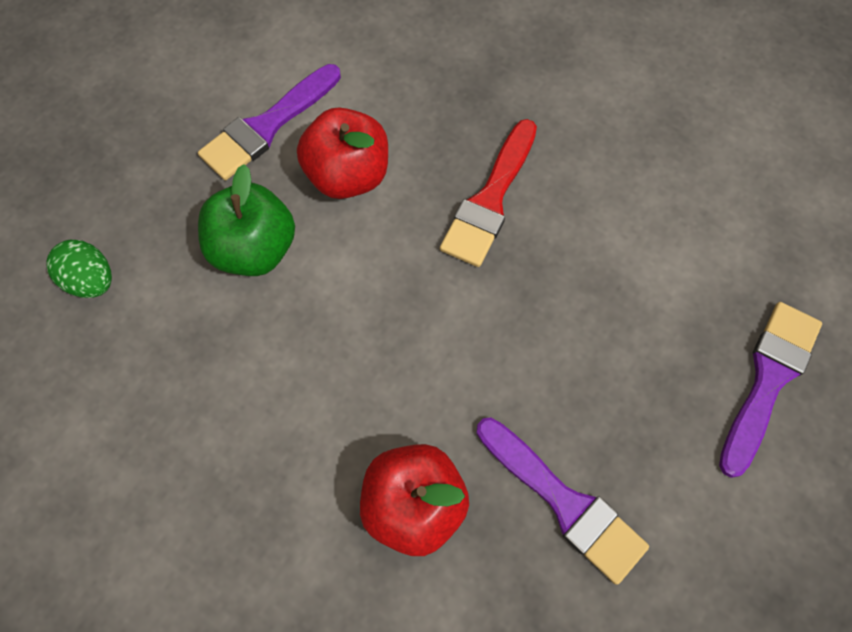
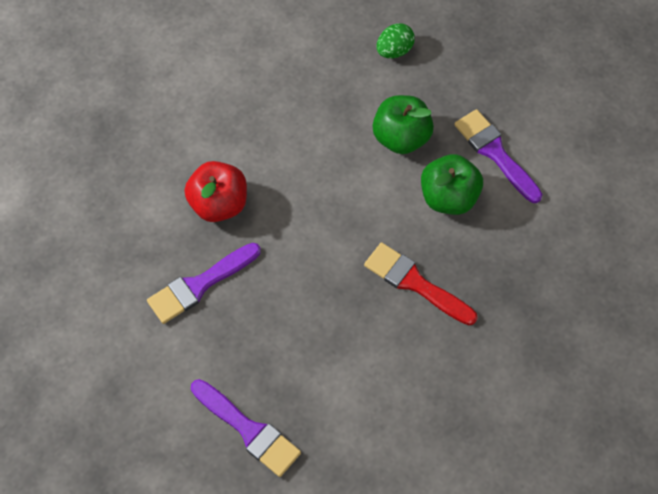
camera: 100 degrees right, 5 degrees down
red apple [297,107,388,199] -> green apple [421,154,483,215]

